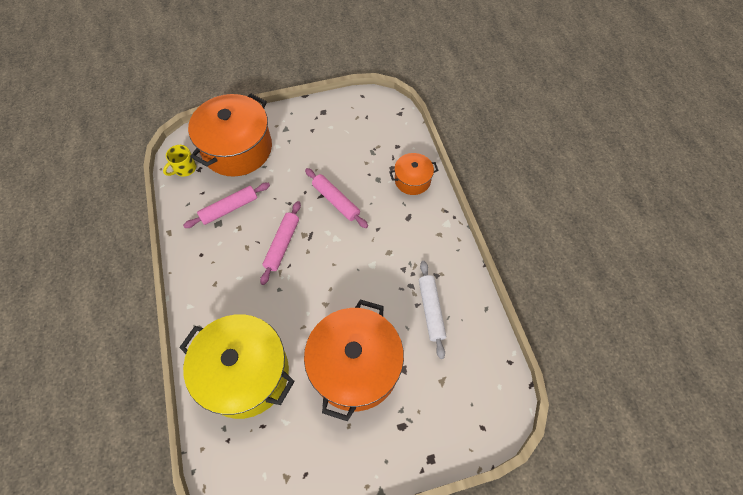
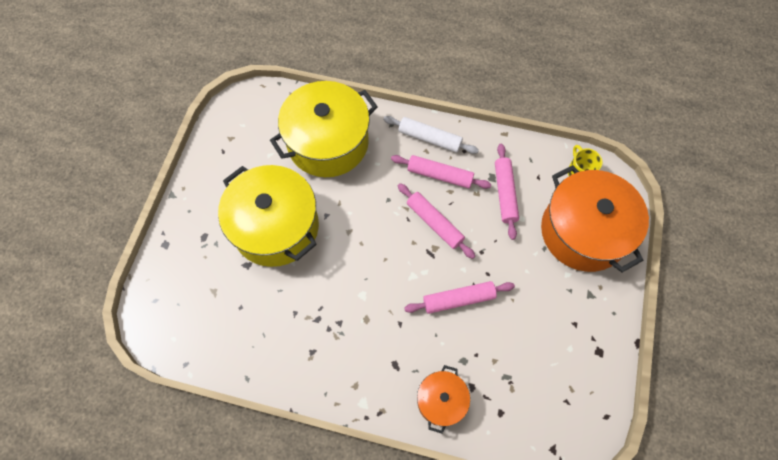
camera: 120 degrees right, 5 degrees up
orange pot [304,299,404,421] -> yellow pot [218,165,319,267]
white rolling pin [419,261,446,359] -> white rolling pin moved to [383,116,479,154]
none -> pink rolling pin [391,155,492,189]

